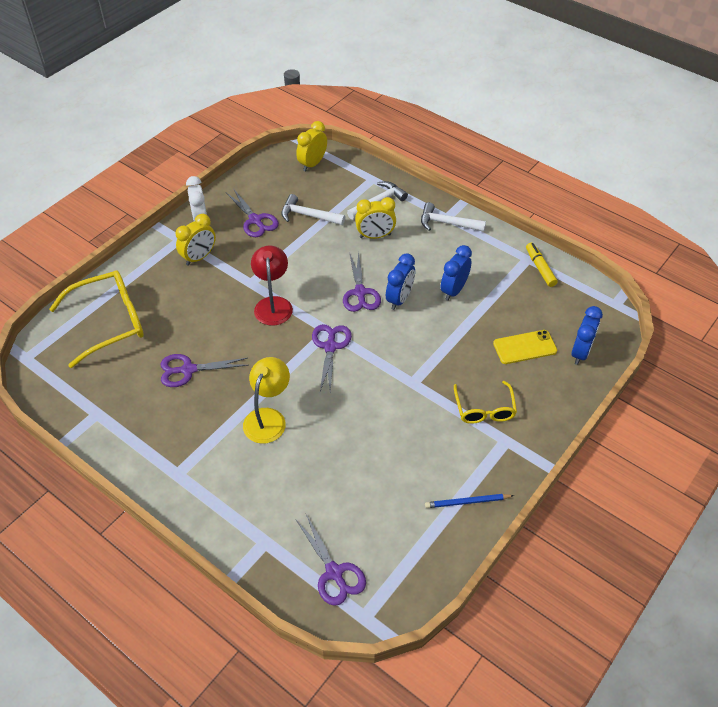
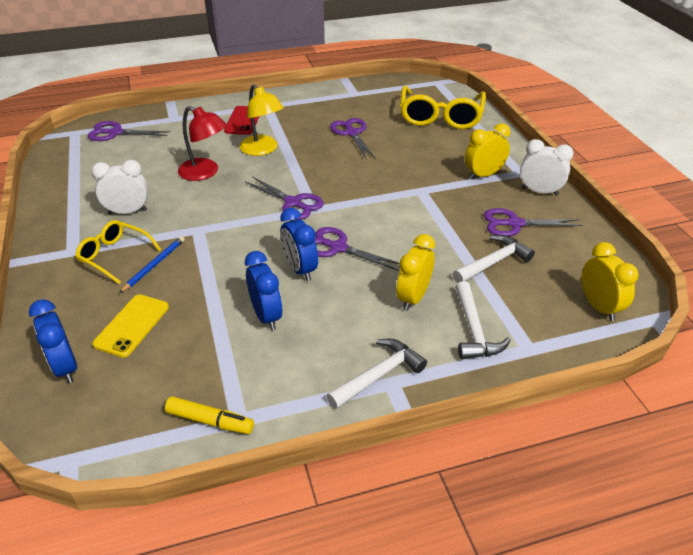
camera: 125 degrees right, 10 degrees down
purple scissors [161,354,249,387] -> purple scissors turned 45 degrees counterclockwise [330,118,376,160]
yellow clock [176,214,216,266] -> yellow clock turned 75 degrees clockwise [465,123,510,179]
red lamp [251,245,293,326] -> red lamp moved to [178,106,227,181]
blue pencil [425,494,514,508] -> blue pencil moved to [119,236,185,293]
none -> white clock [91,160,148,214]
none -> red phone [224,106,259,135]

